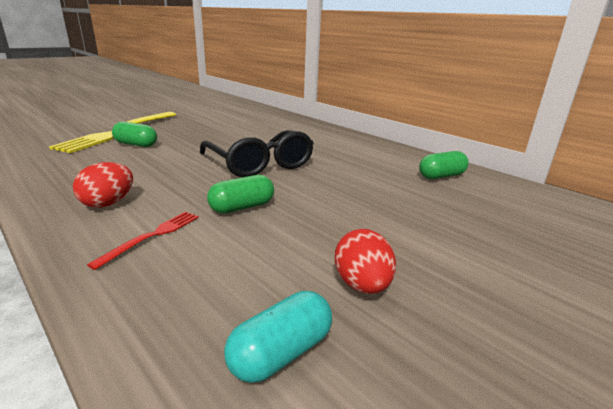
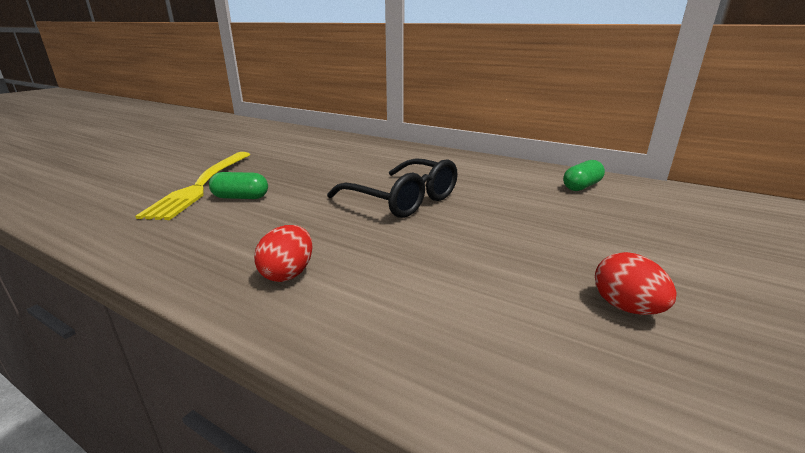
camera: 15 degrees left, 0 degrees up
red fork [87,212,199,270] -> none
green capsule [207,175,274,214] -> none
turquoise capsule [224,291,332,383] -> none

